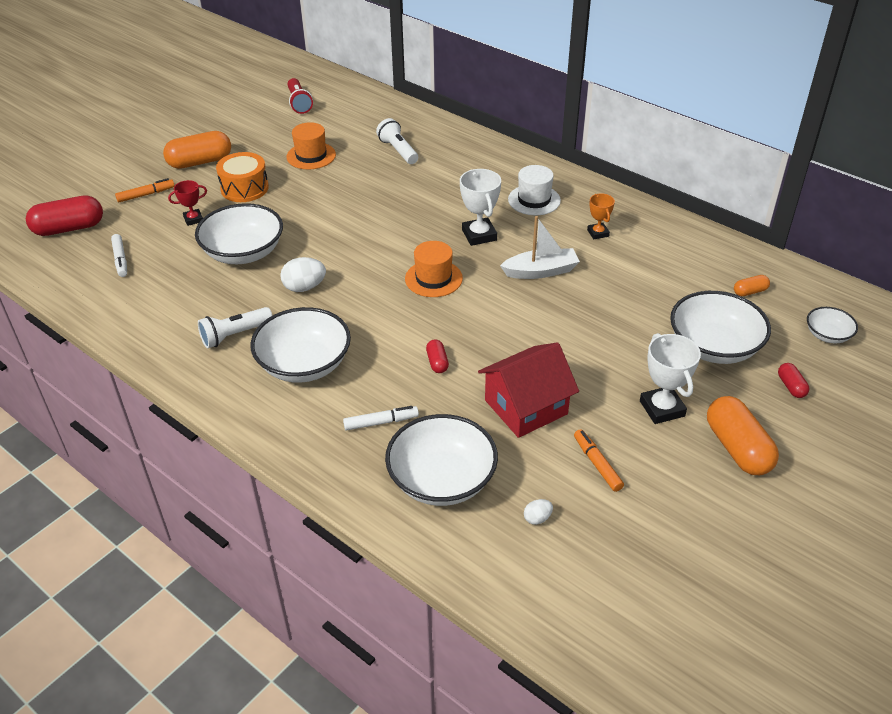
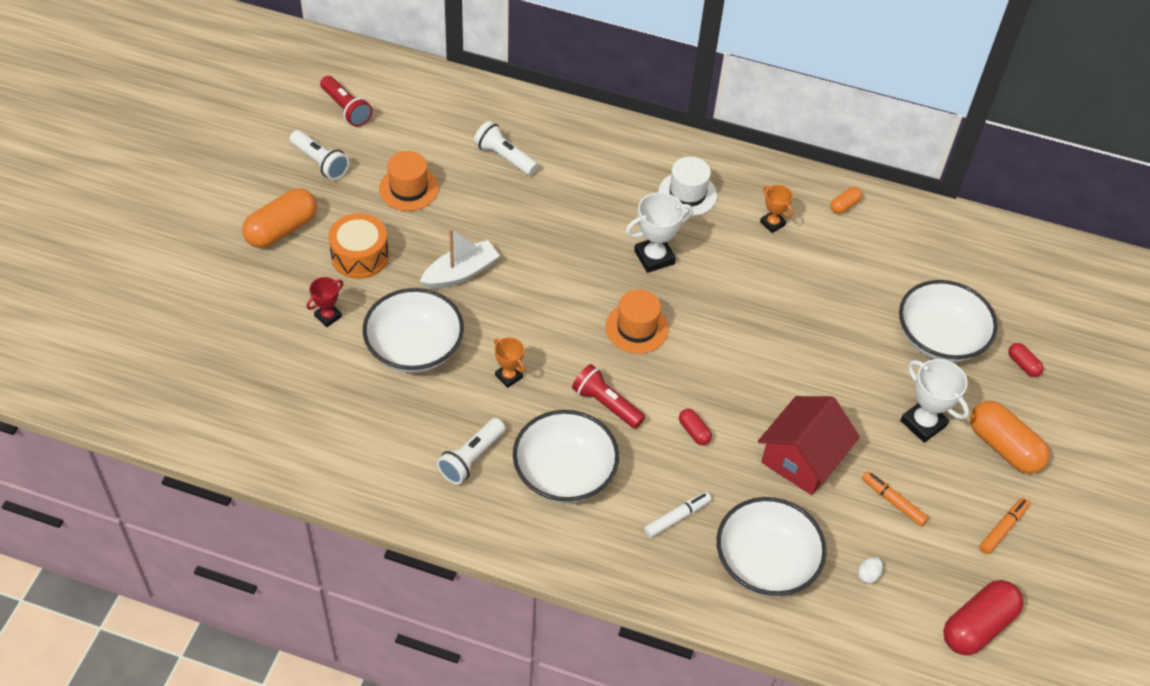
camera: 25 degrees left, 10 degrees up
red capsule [26,195,103,236] -> red capsule moved to [943,580,1024,655]
white marker [111,234,127,277] -> none
orange marker [115,178,175,202] -> orange marker moved to [979,498,1030,554]
white egg [280,257,326,292] -> orange trophy [494,337,525,388]
white trophy [460,169,501,246] -> white trophy turned 75 degrees counterclockwise [626,192,693,273]
white boat [500,216,580,279] -> white boat moved to [420,228,500,289]
orange capsule [734,275,770,296] -> orange capsule moved to [831,187,862,214]
white bowl [807,307,858,344] -> none
none -> white flashlight [290,130,349,180]
none -> red flashlight [572,364,645,429]

